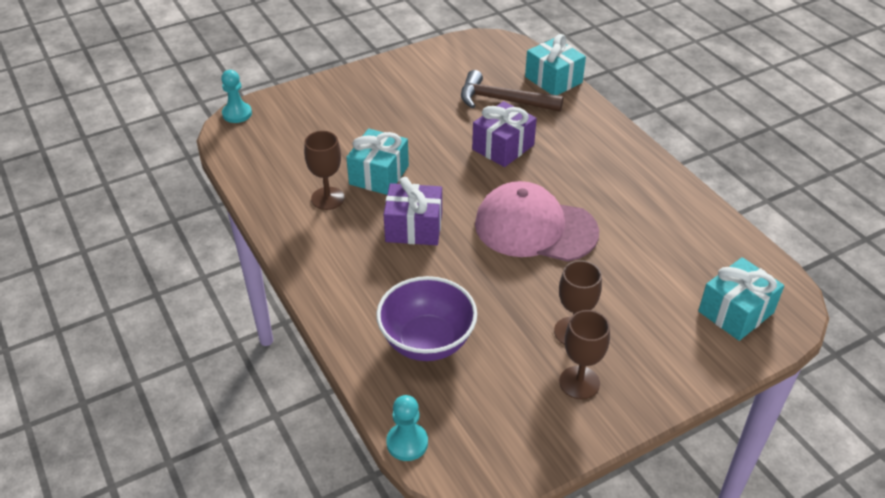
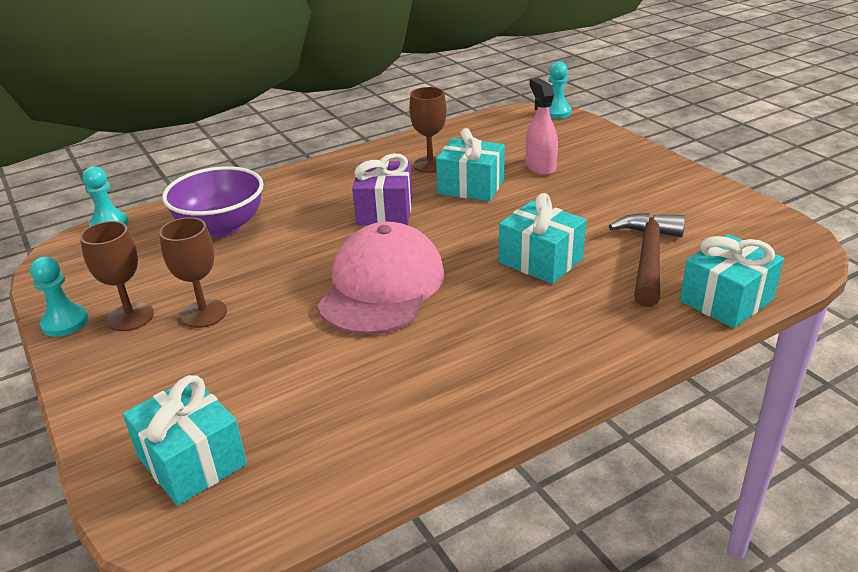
camera: 90 degrees right, 10 degrees down
purple gift [472,101,537,167] -> turquoise gift [499,193,586,284]
none -> turquoise pawn [30,257,88,337]
none -> pink spray bottle [526,78,558,175]

